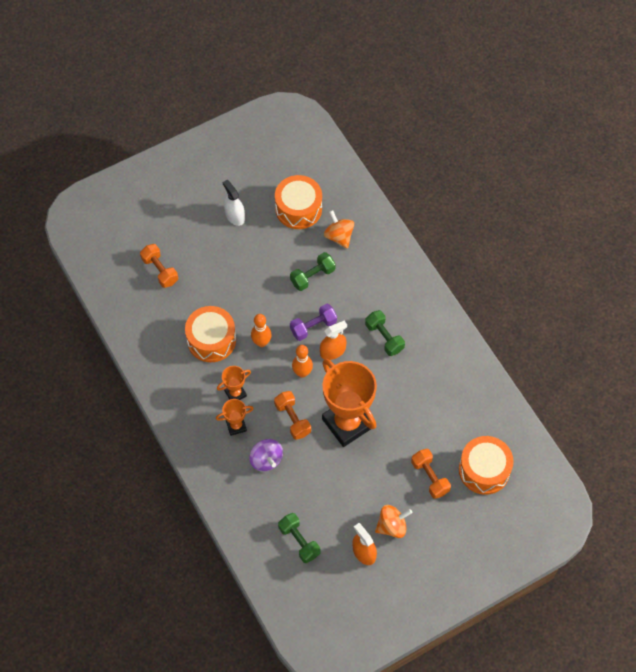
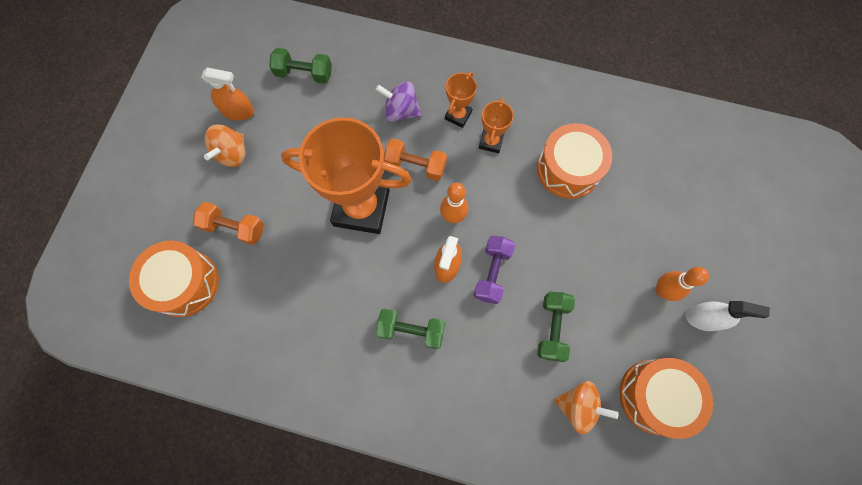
camera: 135 degrees right, 10 degrees up
orange dumbbell [140,244,178,288] -> none
orange bowling pin [251,314,272,347] -> orange bowling pin moved to [655,267,709,301]

